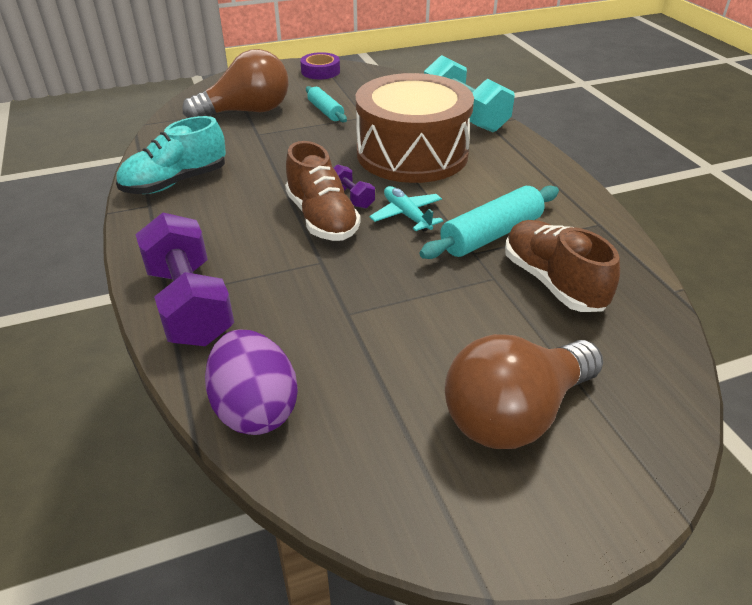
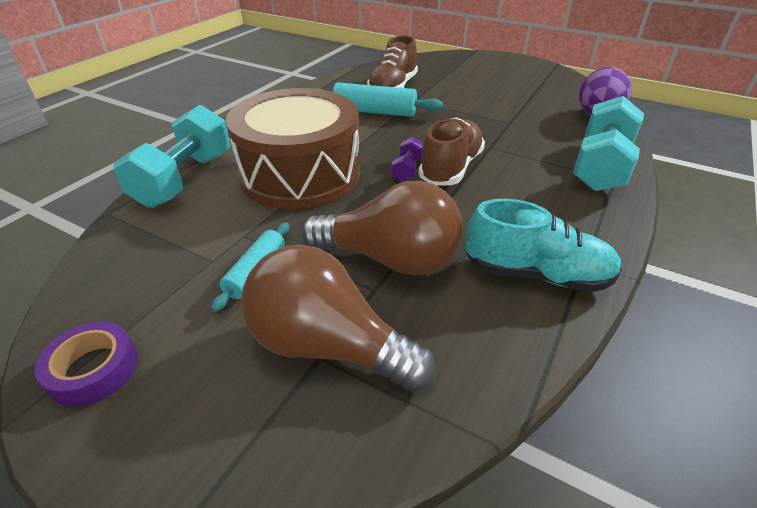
camera: 130 degrees left, 0 degrees up
purple dumbbell [135,213,234,346] -> turquoise dumbbell [573,96,644,191]
turquoise plane [369,186,443,232] -> none
brown light bulb [445,334,603,449] -> brown light bulb moved to [301,181,463,275]

